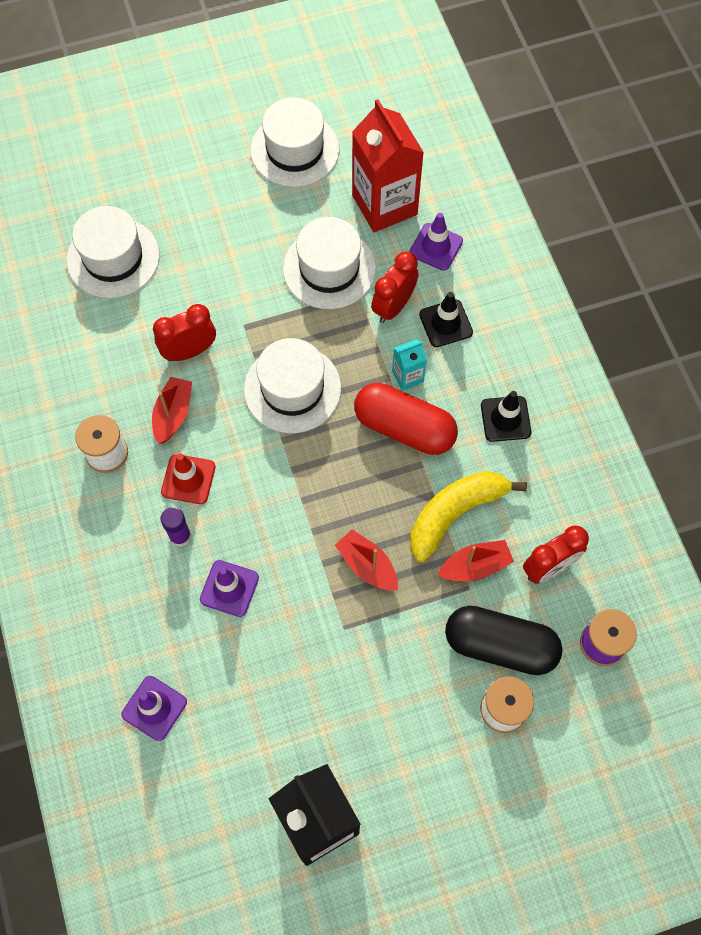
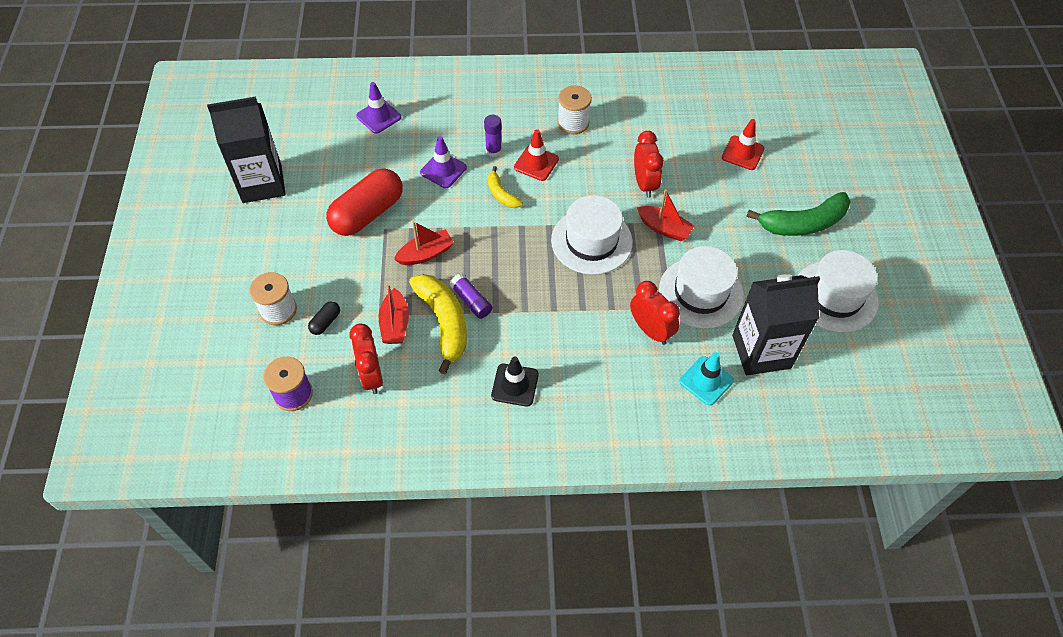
camera: 105 degrees right, 10 degrees down
white hat [66,206,160,298] -> red traffic cone [722,119,764,170]
red boat [152,377,192,444] -> red boat moved to [637,189,694,241]
red carton [352,99,424,232] -> black carton [732,274,820,375]
red capsule [354,383,458,455] -> red capsule moved to [326,168,403,236]
turquoise carton [392,339,427,391] -> none
purple traffic cone [409,213,463,271] -> turquoise traffic cone [679,352,734,406]
black traffic cone [419,292,473,347] -> none
black capsule [445,606,562,675] -> black capsule [308,301,340,335], size x0.42
none -> purple glue stick [450,273,492,319]
none -> yellow banana [487,166,523,208]
none -> green banana [746,192,851,236]

